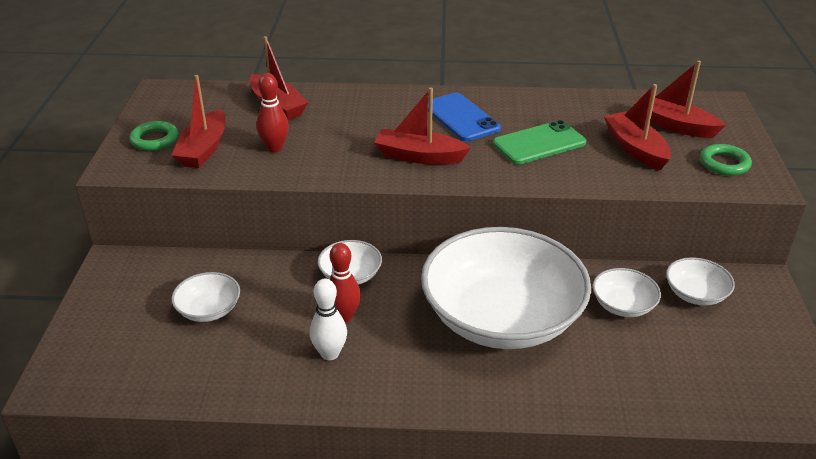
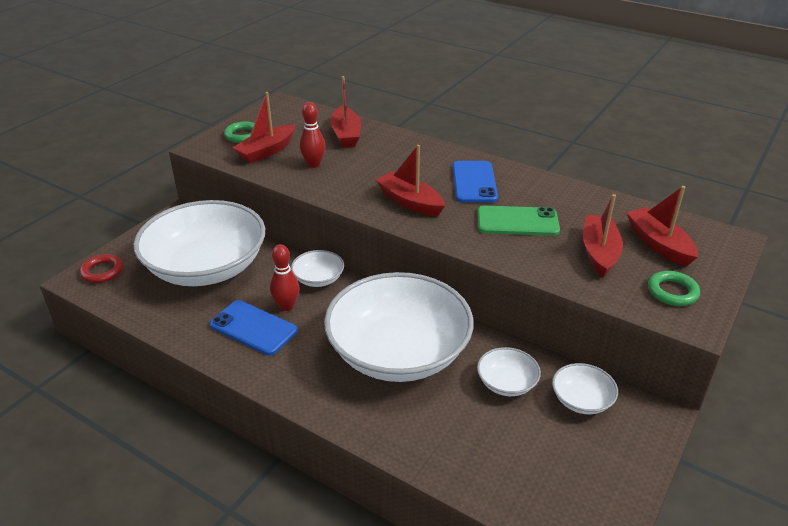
camera: 30 degrees right, 0 degrees up
white bowl [171,272,240,322] -> white bowl [134,200,265,286], size x2.42
white bowling pin [310,279,347,360] -> blue phone [210,300,298,355]
none -> red ring [79,254,123,283]

